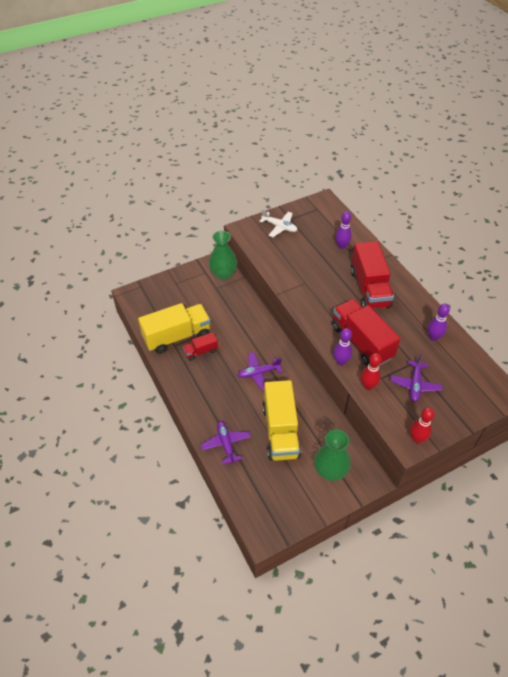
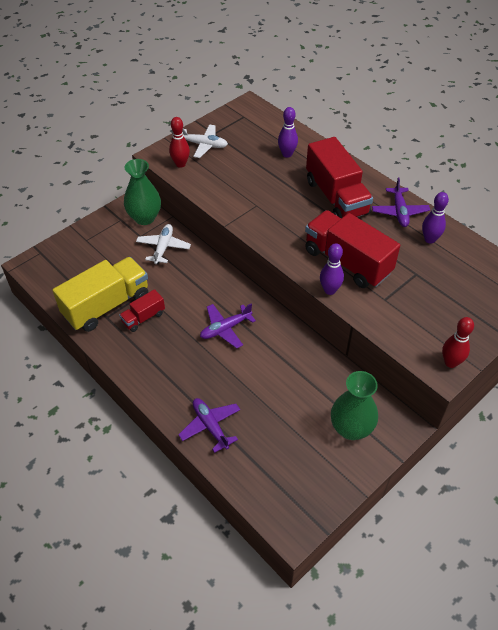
camera: 15 degrees left, 0 degrees up
yellow truck [262,380,301,461] -> none
red bowling pin [361,353,381,390] -> red bowling pin moved to [169,117,190,168]
purple plane [390,355,442,402] -> purple plane moved to [372,178,430,227]
none -> white plane [136,224,191,264]

